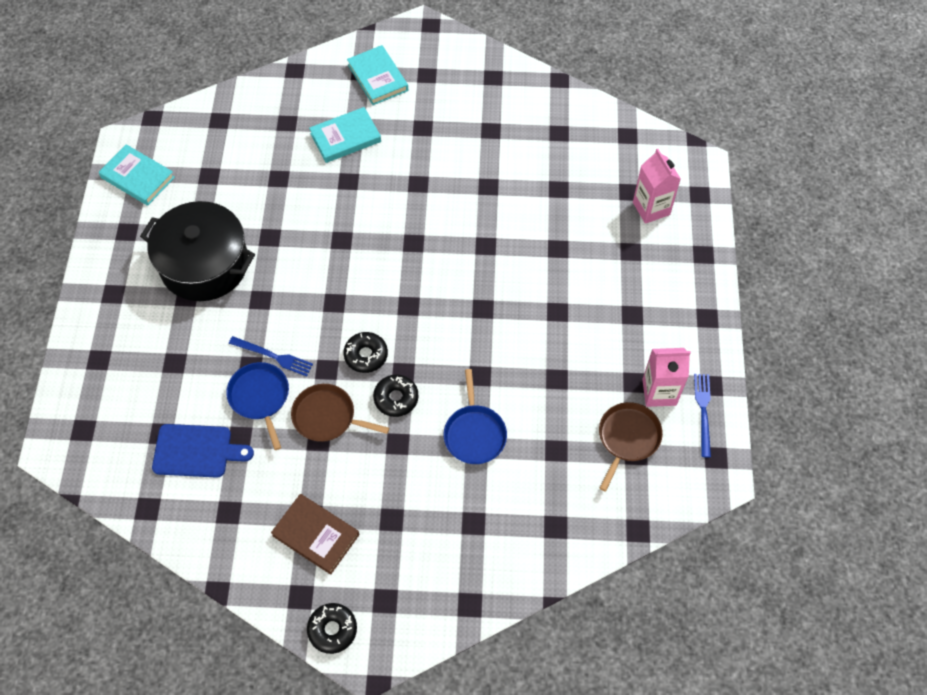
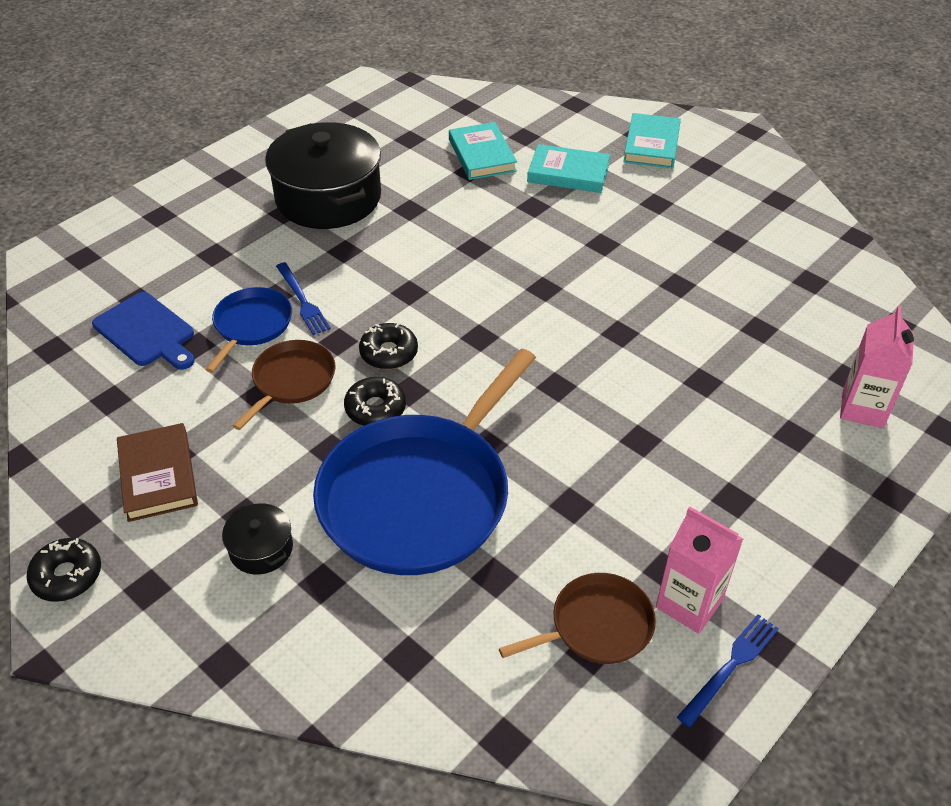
camera: 40 degrees right, 15 degrees down
turquoise book [99,144,175,206] -> turquoise book moved to [449,122,517,180]
brown pan [291,384,389,442] -> brown pan turned 60 degrees clockwise [233,340,335,430]
blue pan [444,369,507,464] -> blue pan [313,349,536,575], size x2.07
none -> black pot [222,503,293,575]

